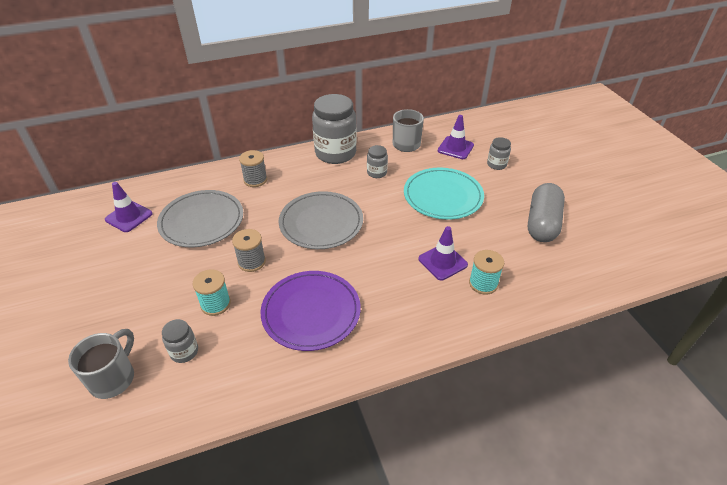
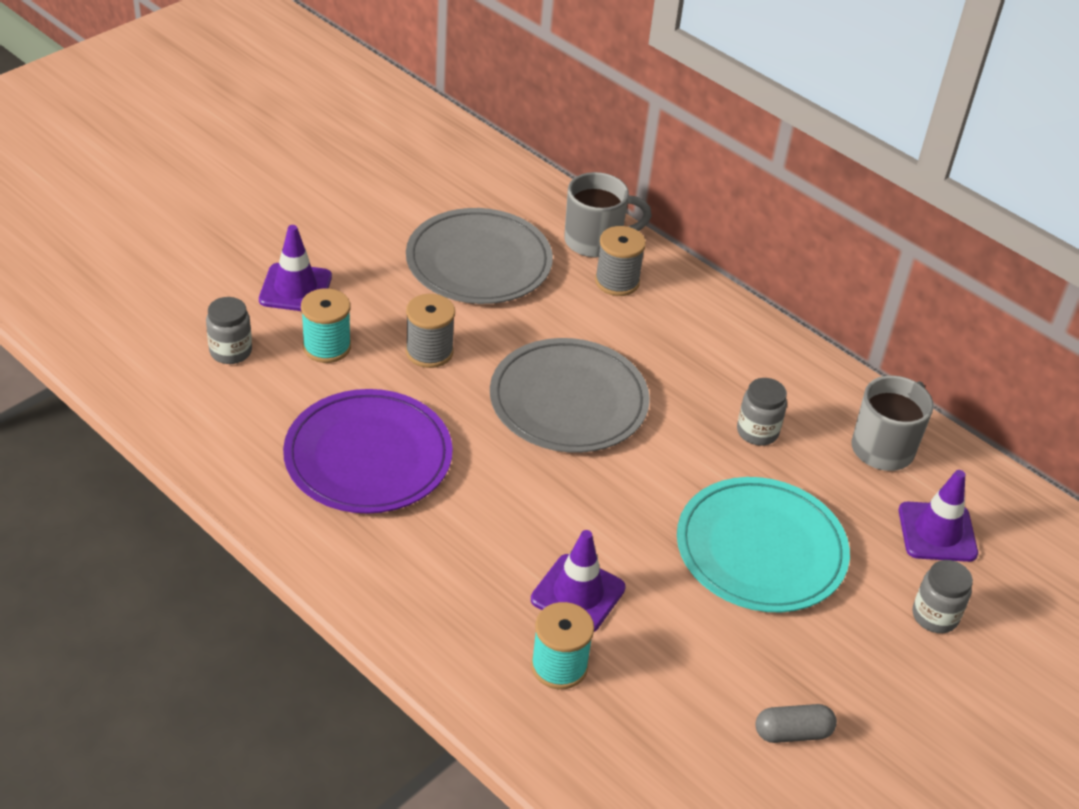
camera: 60 degrees right, 0 degrees up
grey mug [68,329,134,399] -> grey mug moved to [564,172,652,258]
purple traffic cone [105,182,152,232] -> purple traffic cone moved to [259,225,332,311]
grey jar [312,94,357,164] -> none
grey capsule [528,183,565,242] -> grey capsule [755,704,837,743], size x0.49

